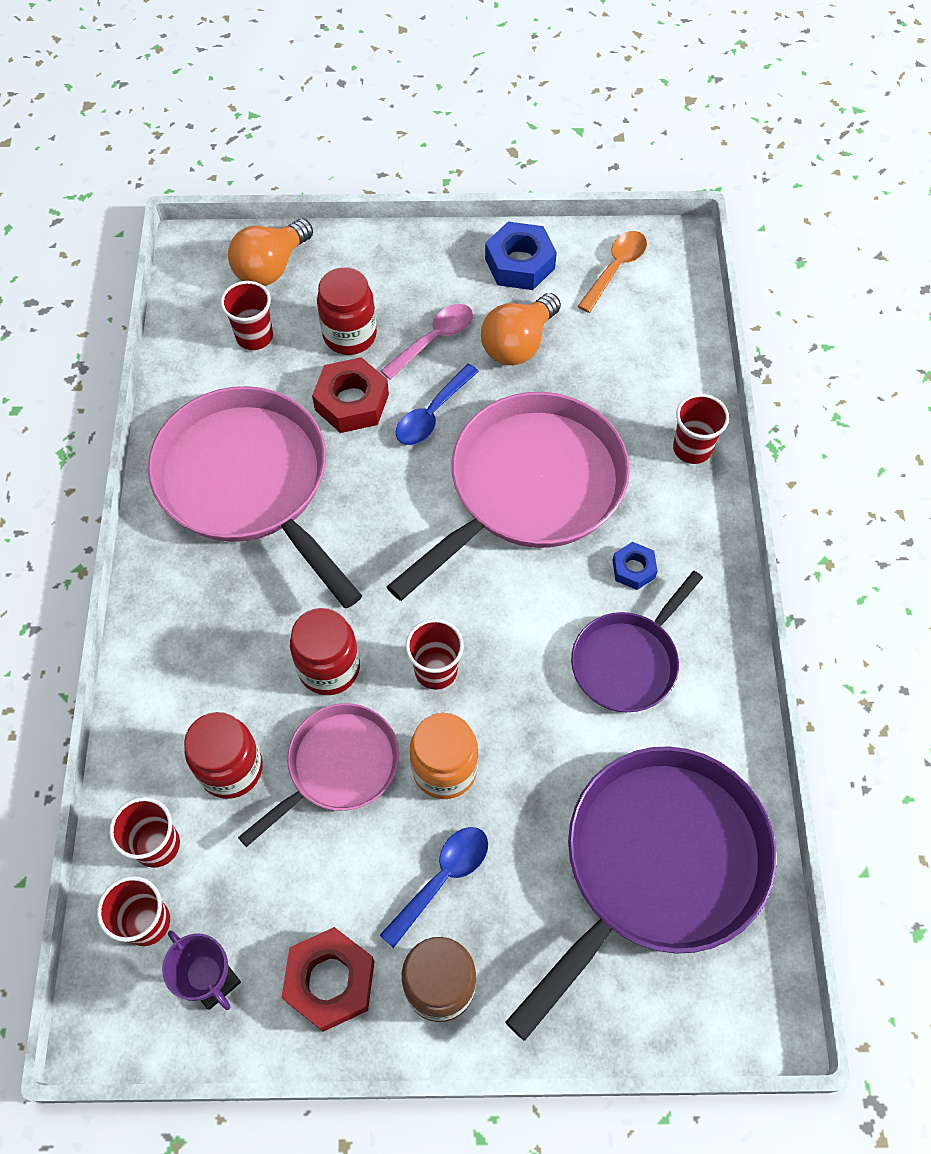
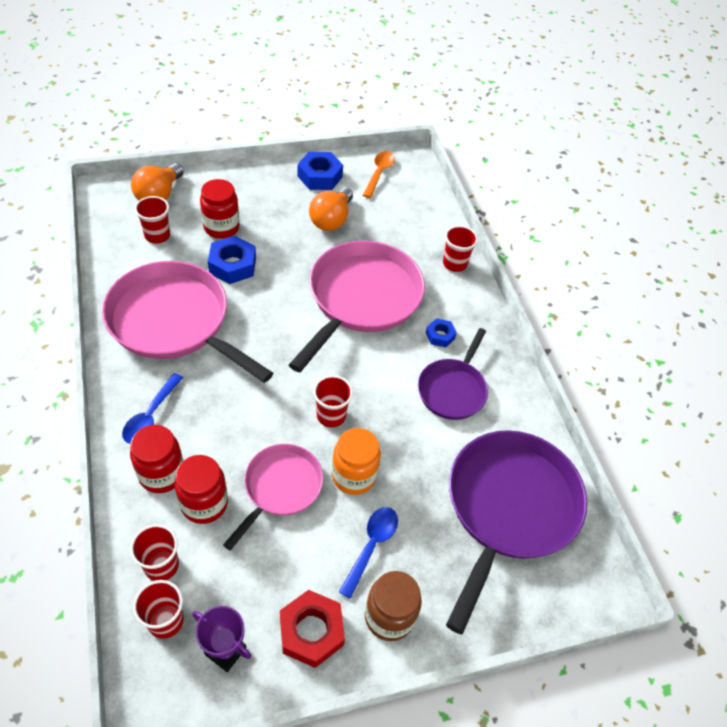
camera: 20 degrees left, 10 degrees down
red jar [290,608,360,695] -> red jar moved to [130,425,183,493]
red nut [312,357,389,433] -> blue nut [208,236,256,284]
pink spoon [381,304,473,380] -> none
blue spoon [396,364,479,445] -> blue spoon moved to [122,373,183,443]

